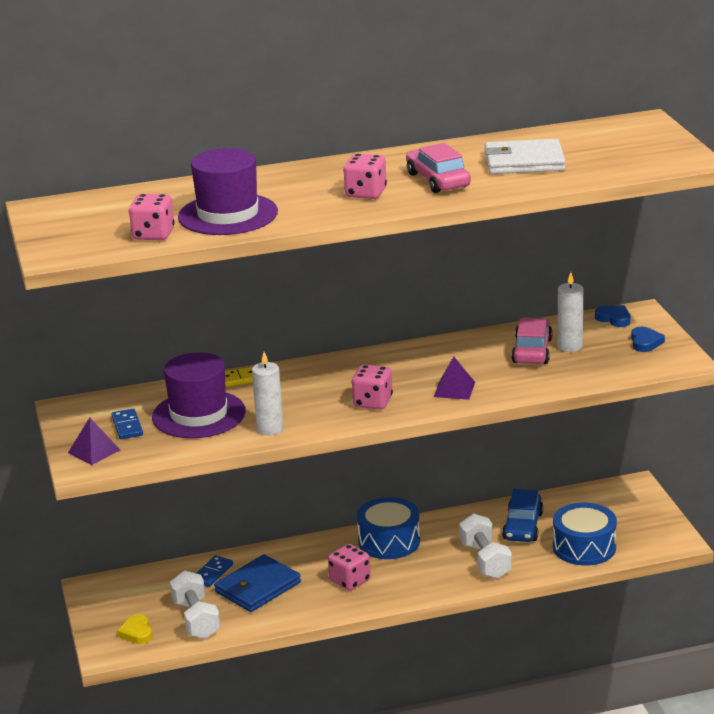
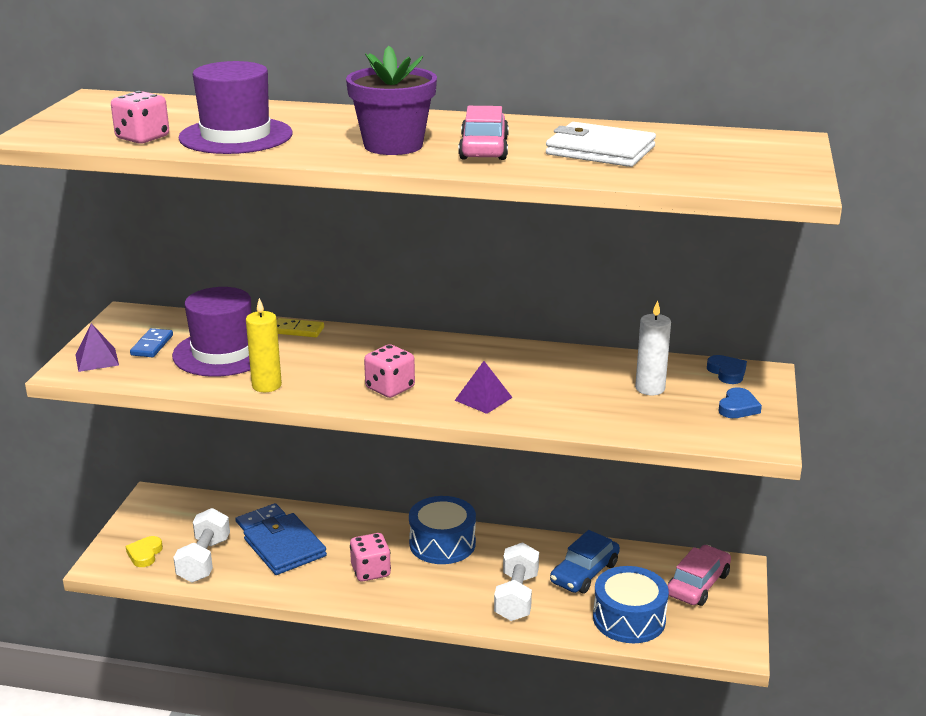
camera: 25 degrees right, 0 degrees up
blue wallet [214,554,301,612] -> blue wallet turned 75 degrees clockwise [244,513,327,575]
white candle [252,352,284,435] -> yellow candle [246,298,282,392]
pink dice [343,154,387,199] -> purple flower pot [346,46,437,155]
pink car [512,318,553,364] -> pink car moved to [668,545,731,606]

